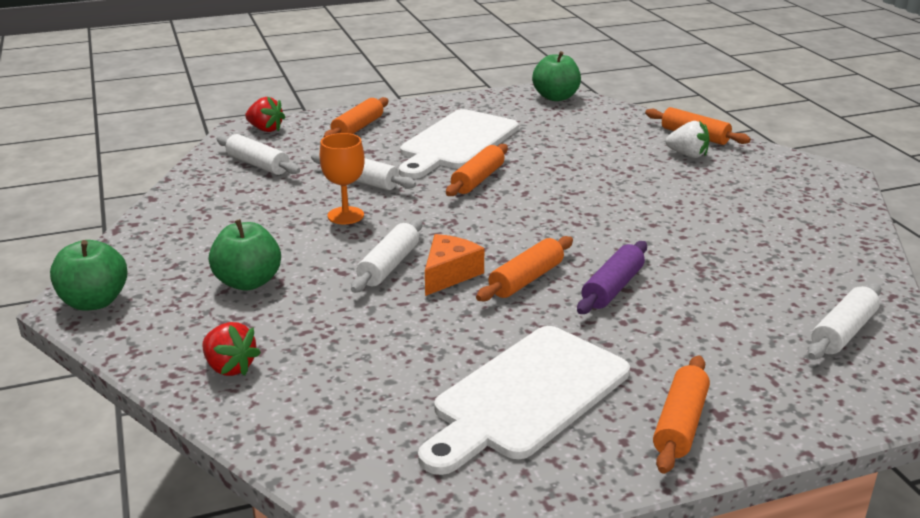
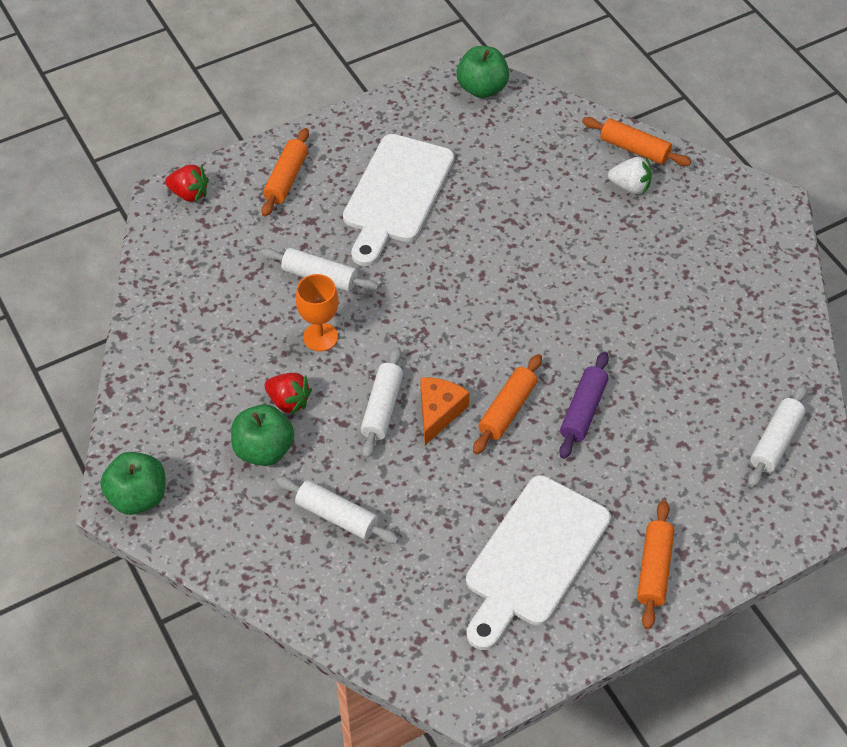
camera: 10 degrees left, 25 degrees up
red strawberry [202,322,261,376] -> red strawberry moved to [265,373,312,415]
white rolling pin [217,134,300,175] -> white rolling pin moved to [276,477,399,544]
orange rolling pin [446,144,508,196] -> none

